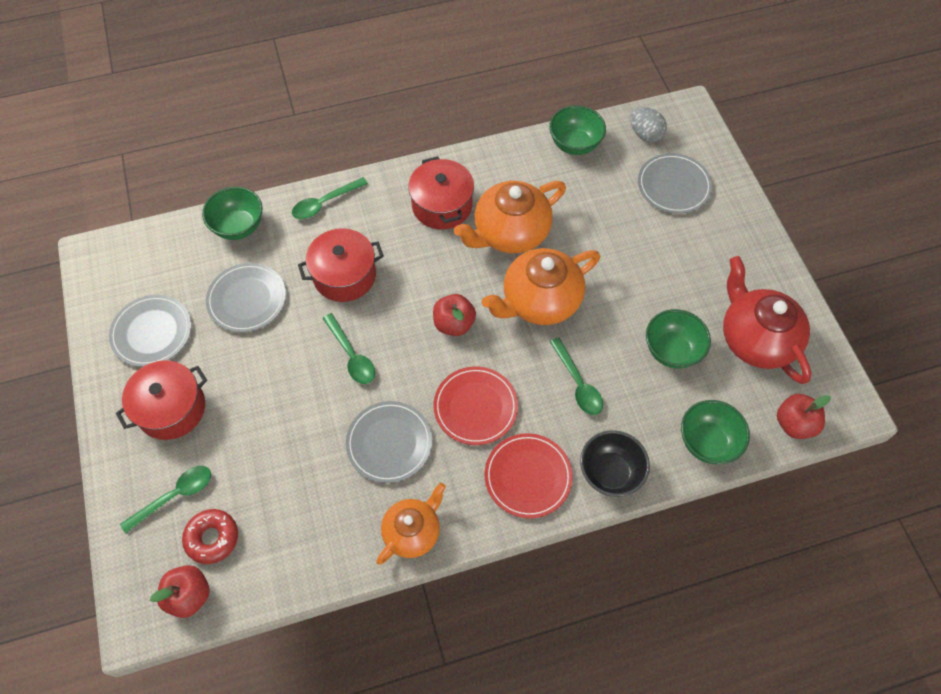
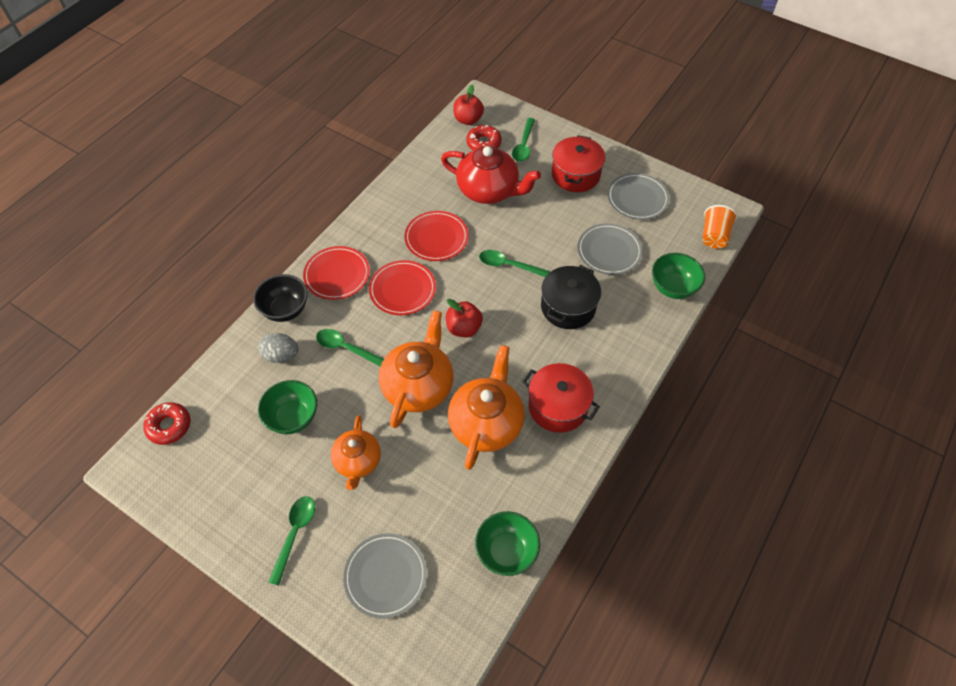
camera: 140 degrees right, 5 degrees down
green spoon [292,177,368,219] -> green spoon moved to [268,496,315,586]
red pot [298,228,384,302] -> black pot [541,265,601,329]
grey plate [346,401,432,483] -> red plate [404,211,469,261]
orange teapot [376,483,446,565] -> orange teapot moved to [331,415,381,490]
grey egg [630,107,667,142] -> grey egg moved to [258,333,299,363]
green bowl [681,400,750,464] -> none
red teapot [723,256,812,384] -> red teapot moved to [441,146,541,204]
red apple [777,394,831,439] -> red donut [143,402,190,445]
none -> orange cup [702,205,738,249]

